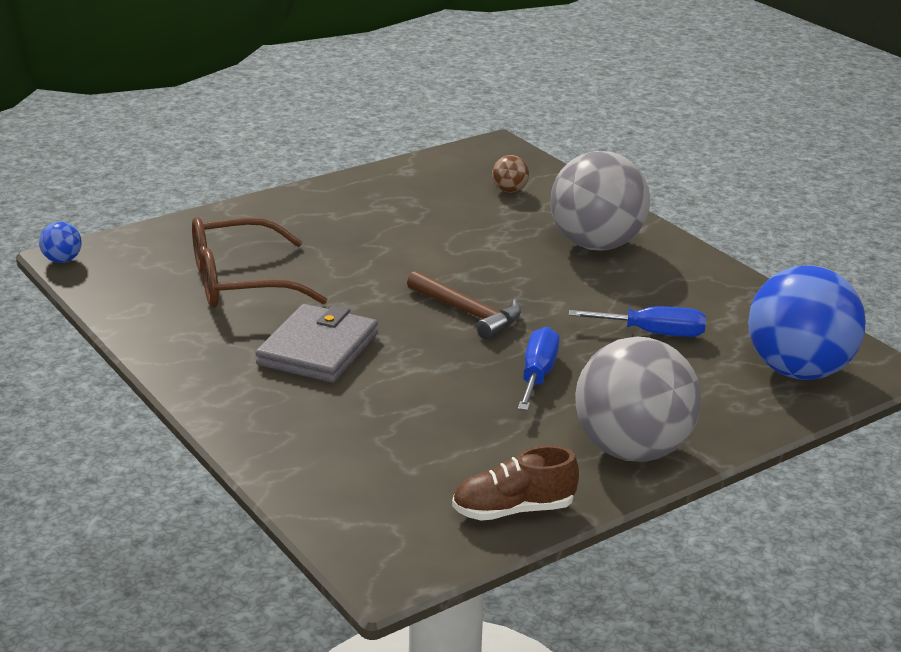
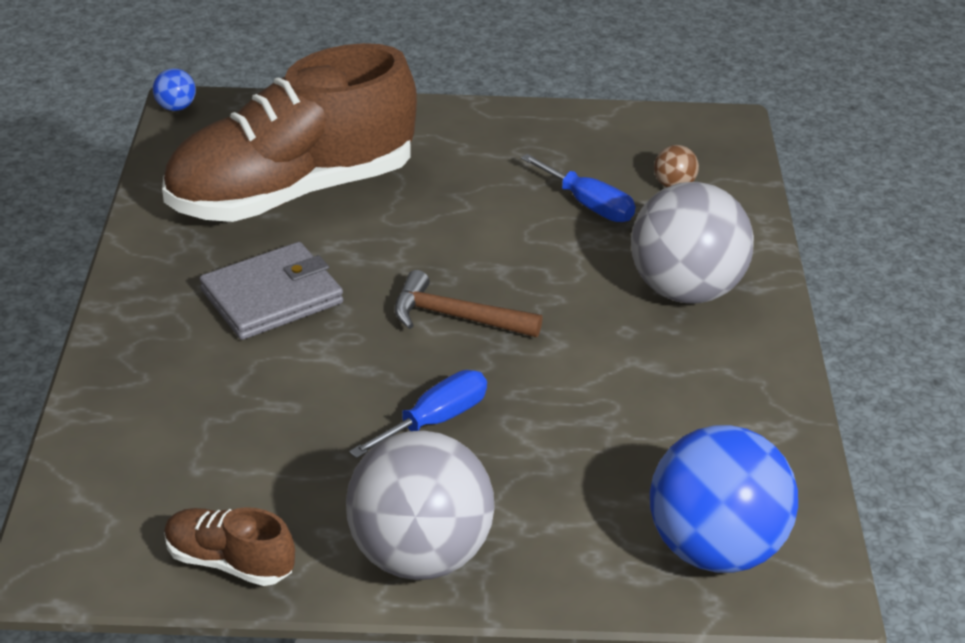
camera: 35 degrees right, 10 degrees up
brown glasses [192,217,327,308] -> brown shoe [162,43,417,222]
brown hammer [407,270,521,339] -> brown hammer turned 120 degrees clockwise [394,270,543,337]
blue screwdriver [569,307,706,337] -> blue screwdriver moved to [521,154,635,222]

